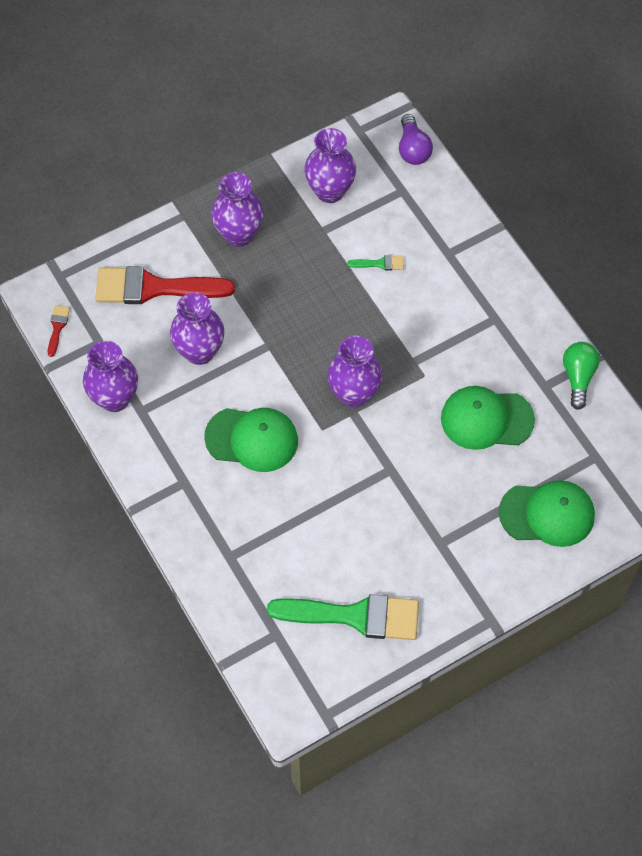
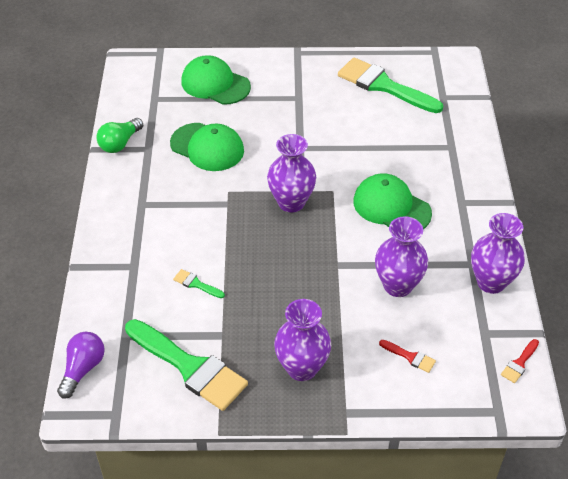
camera: 150 degrees left, 15 degrees down
red brush [96,266,235,304] -> red brush [379,340,436,373], size x0.41
purple vase [304,128,356,203] -> green brush [125,319,248,411]

